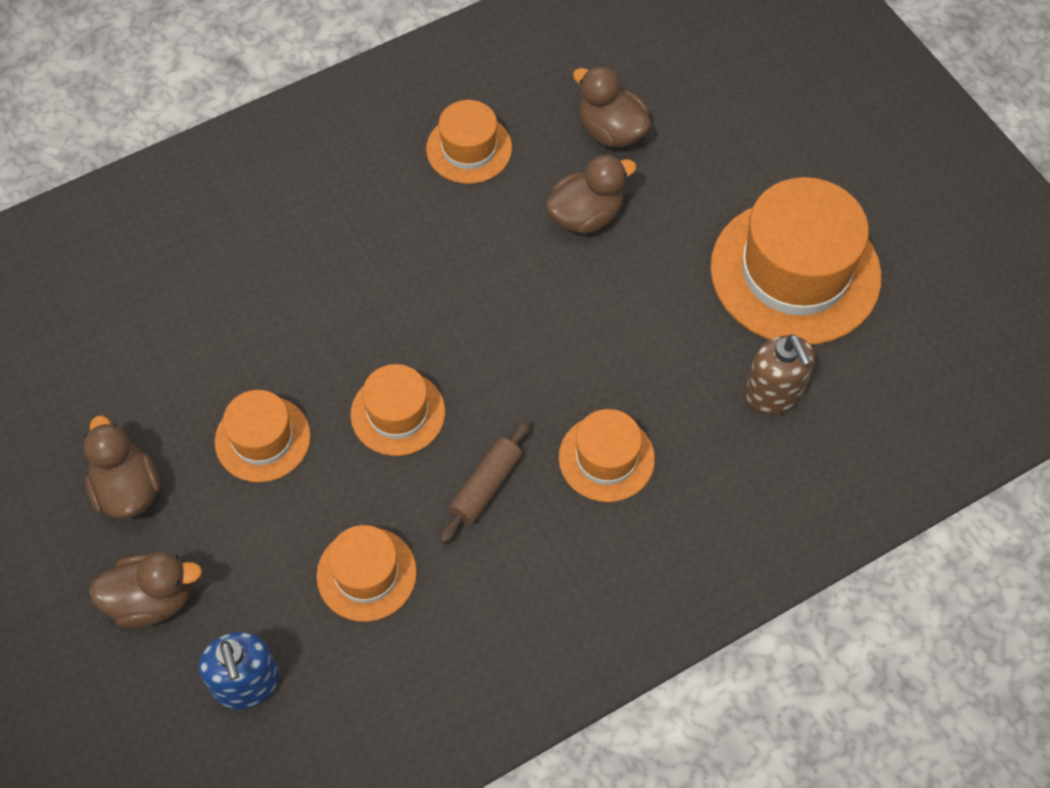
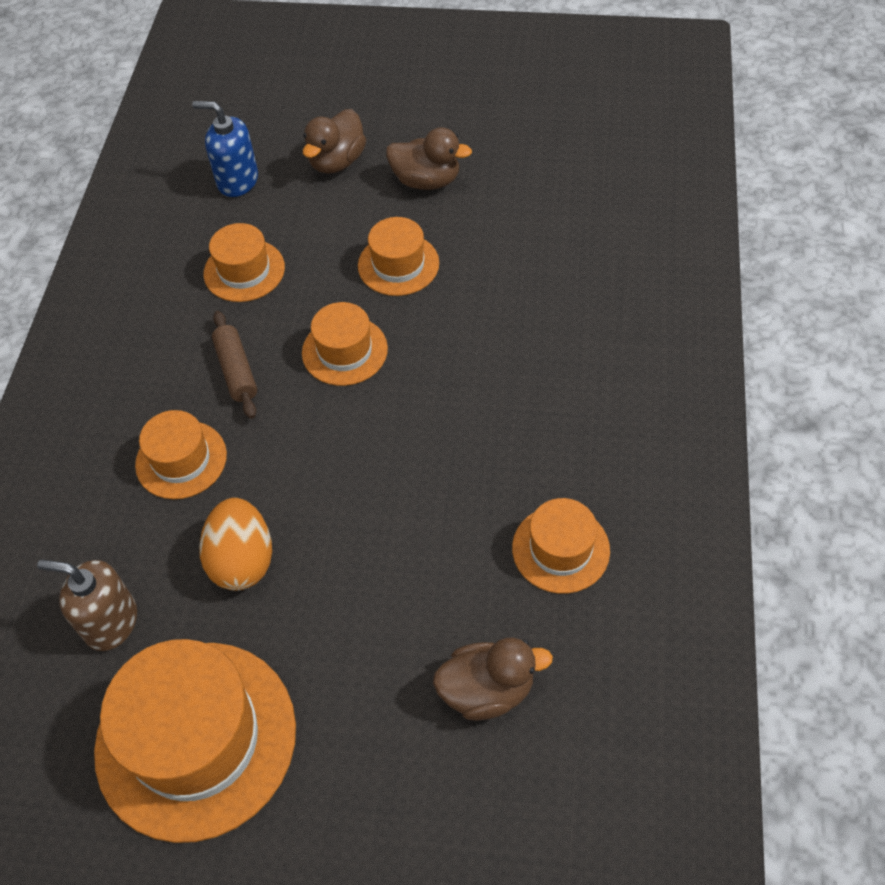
camera: 130 degrees right, 5 degrees down
brown duck [546,154,637,234] -> none
none -> orange egg [199,497,272,591]

